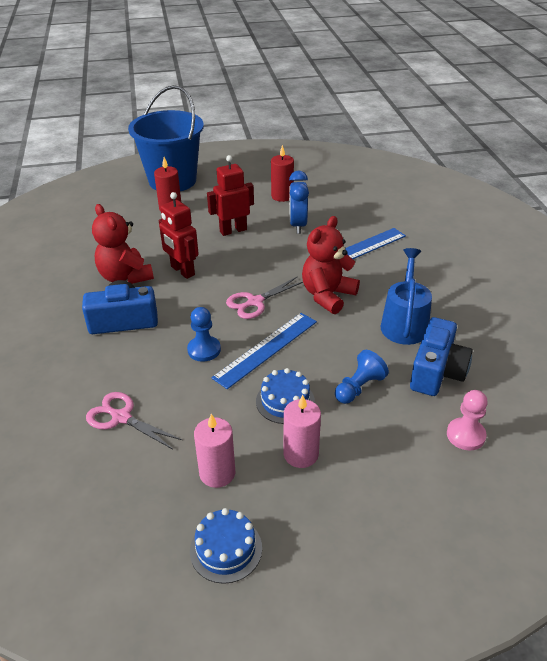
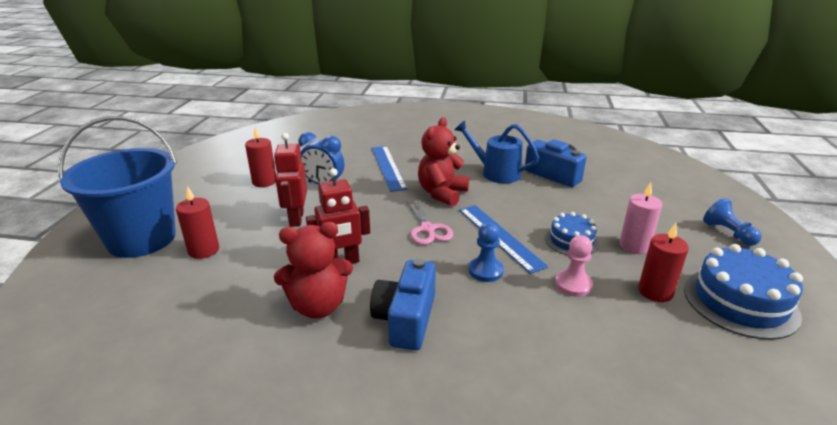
camera: 70 degrees left, 10 degrees down
pink scissors [86,392,182,450] -> none
blue cake [190,508,262,584] -> blue cake [684,244,803,340], size x1.68
pink candle [194,414,235,488] -> red candle [638,223,689,302]
red teddy bear [302,216,360,314] -> red teddy bear turned 60 degrees clockwise [418,117,469,206]
blue pawn [335,350,389,404] -> blue pawn moved to [703,198,762,246]
pink pawn [447,390,488,451] -> pink pawn moved to [555,235,593,297]

